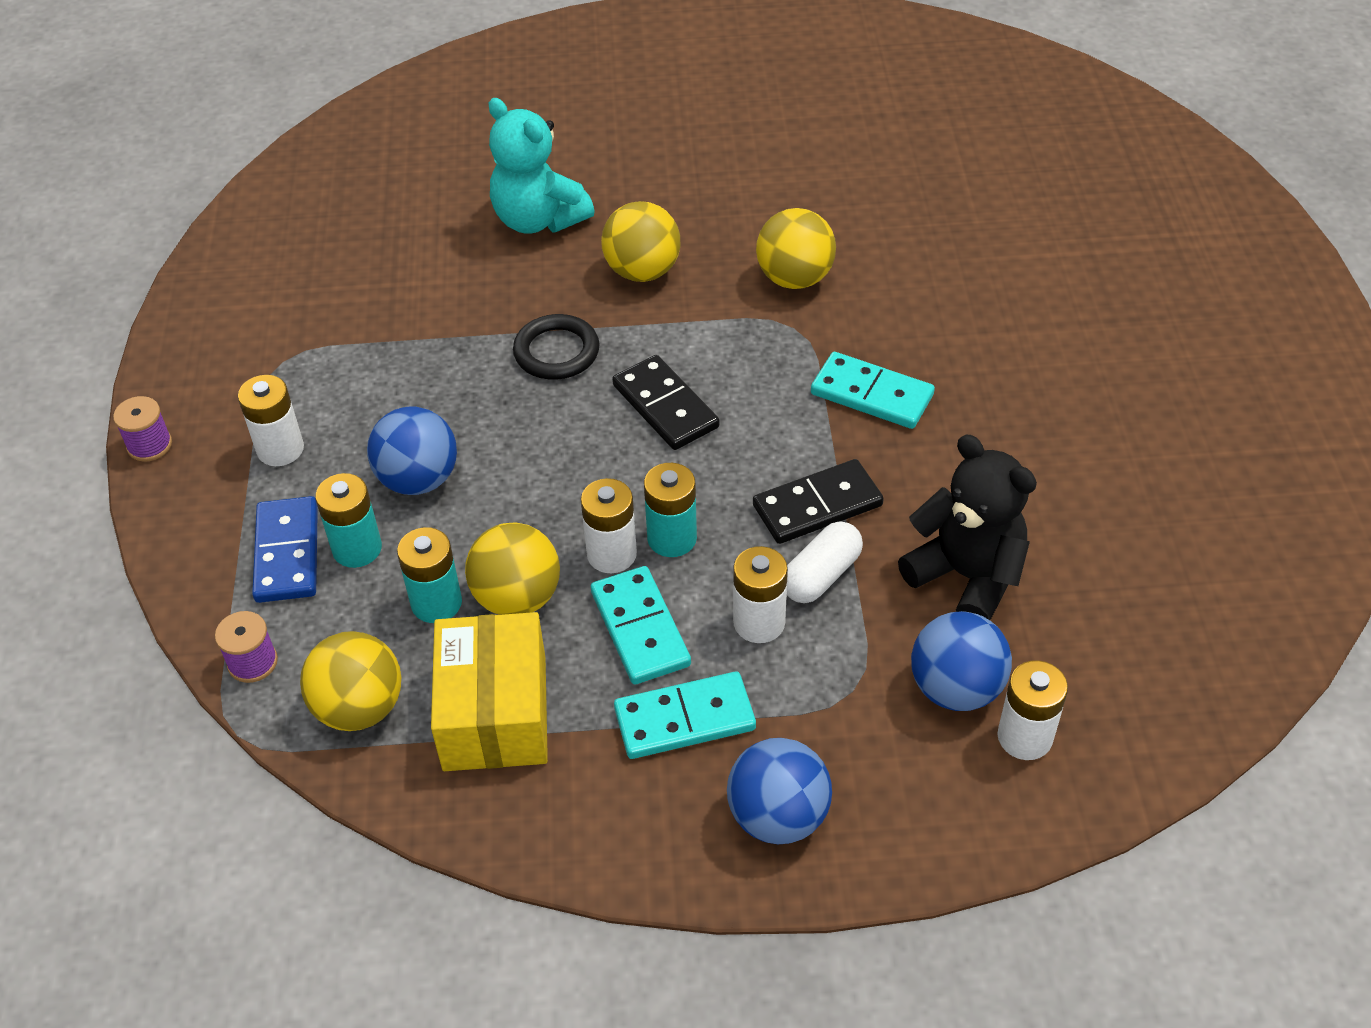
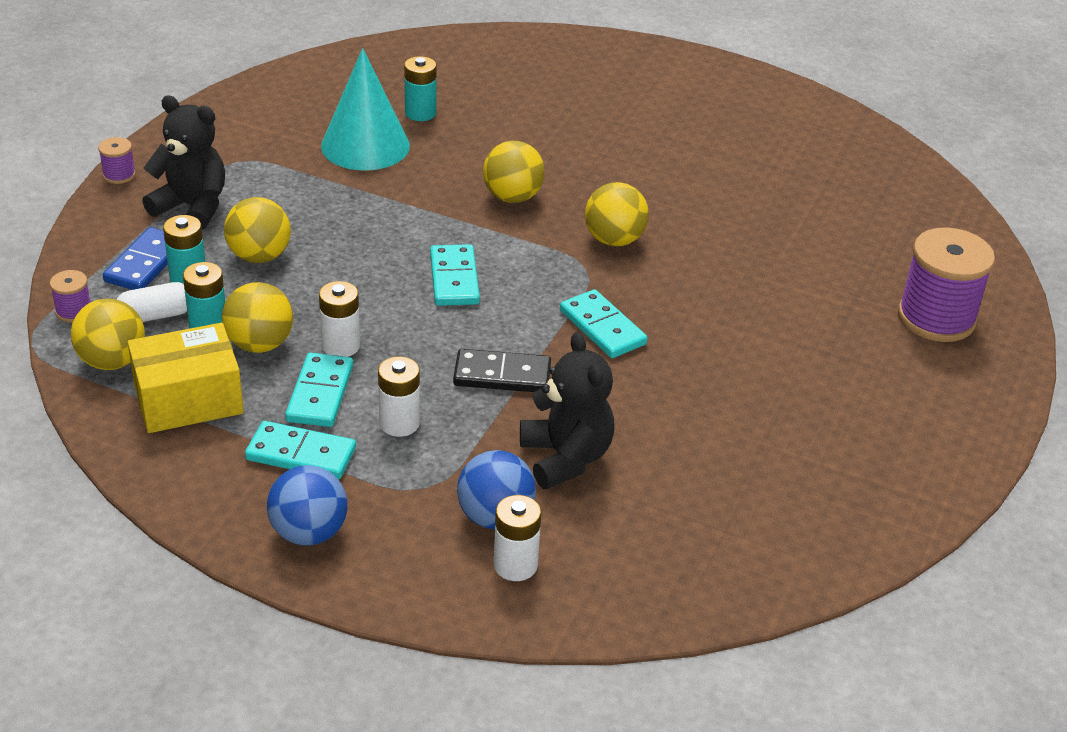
camera: 25 degrees right, 10 degrees down
white battery [238,375,304,466] -> black teddy bear [142,95,225,230]
blue ball [367,406,457,495] -> yellow ball [224,197,291,263]
yellow box [431,612,548,771] -> yellow box turned 45 degrees clockwise [127,323,244,433]
turquoise teddy bear [489,98,595,234] -> none
black ring [513,314,600,380] -> none
black domino [612,355,719,450] -> turquoise domino [430,244,480,306]
turquoise battery [644,463,697,557] -> turquoise battery moved to [404,56,437,121]
white capsule [787,521,863,603] -> white capsule moved to [116,282,187,322]
none -> turquoise cone [321,48,410,171]
none -> purple spool [898,227,995,342]

